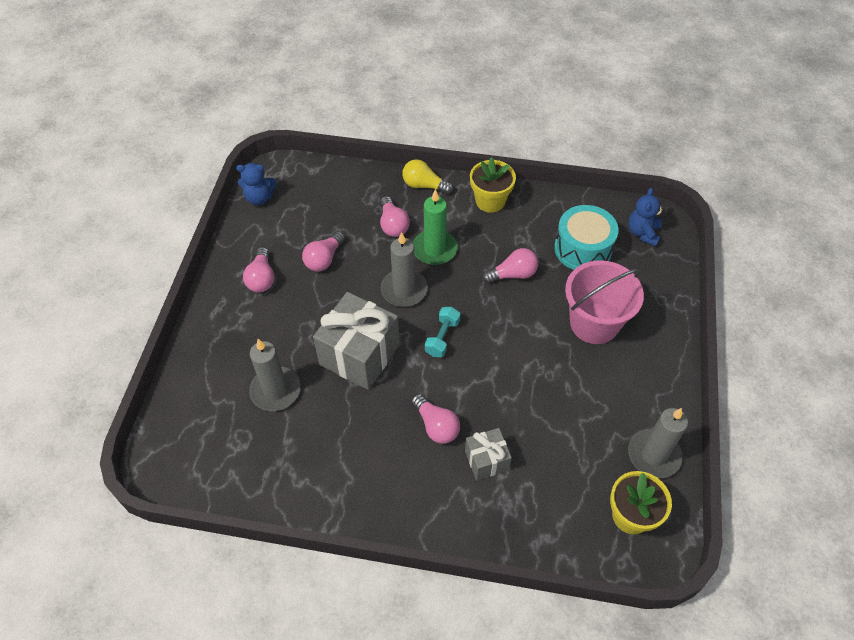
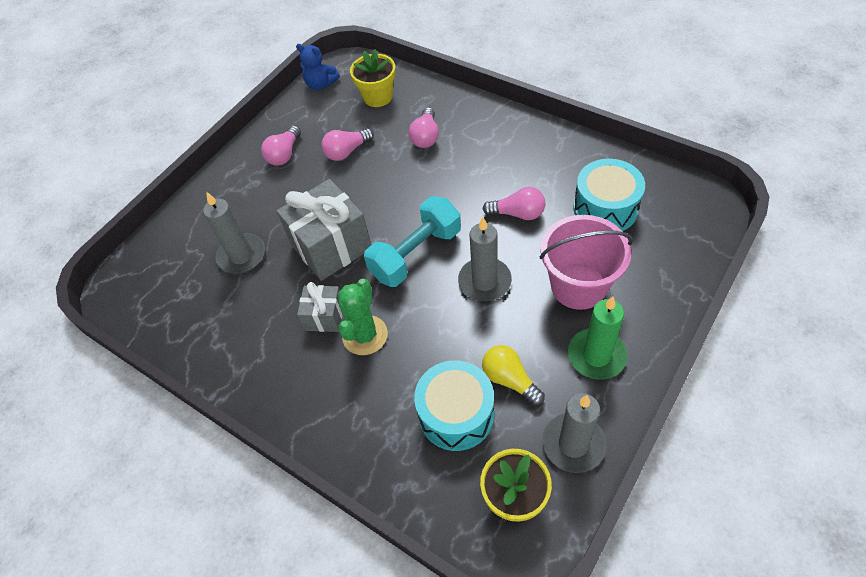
camera: 30 degrees right, 0 degrees up
grey candle [381,232,428,307] -> grey candle moved to [458,217,512,301]
yellow light bulb [402,159,453,194] -> yellow light bulb moved to [482,345,545,406]
pink light bulb [411,394,460,444] -> green cactus [338,279,388,355]
green candle [413,189,458,265] -> green candle moved to [568,296,628,380]
turquoise dumbbell [425,307,460,357] -> turquoise dumbbell [364,196,461,287], size x1.86
grey gift [465,428,512,481] -> grey gift moved to [297,282,343,332]
yellow flower pot [470,157,516,213] -> yellow flower pot moved to [350,49,396,107]
blue teddy bear [628,188,664,247] -> none
none -> turquoise drum [414,360,494,451]

